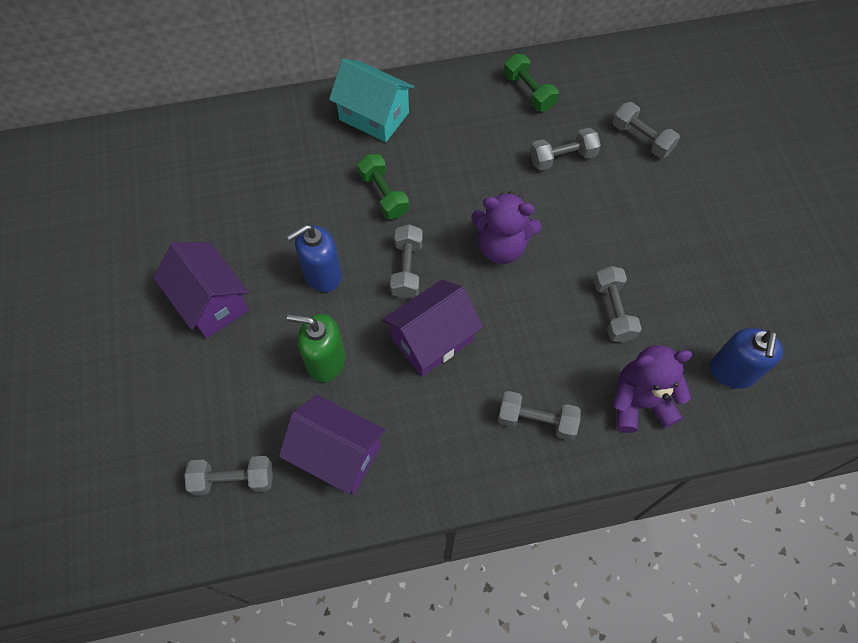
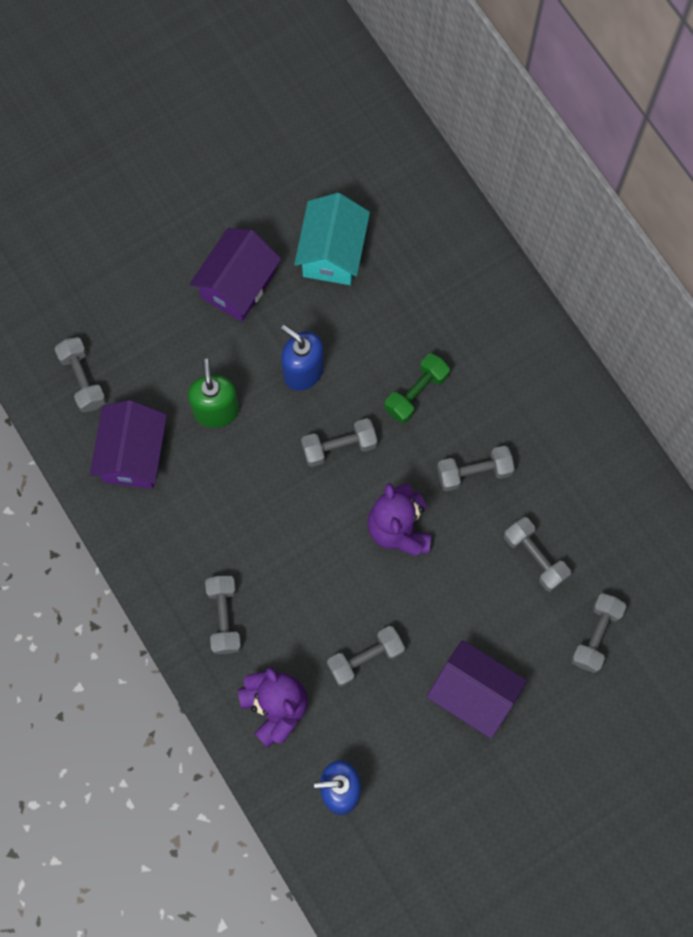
camera: 70 degrees right, 10 degrees up
turquoise house [329,58,414,142] -> turquoise house moved to [294,193,370,285]
purple house [382,280,483,376] -> purple house moved to [426,640,527,739]
green dumbbell [504,54,559,111] -> none
none -> grey dumbbell [437,446,515,491]

